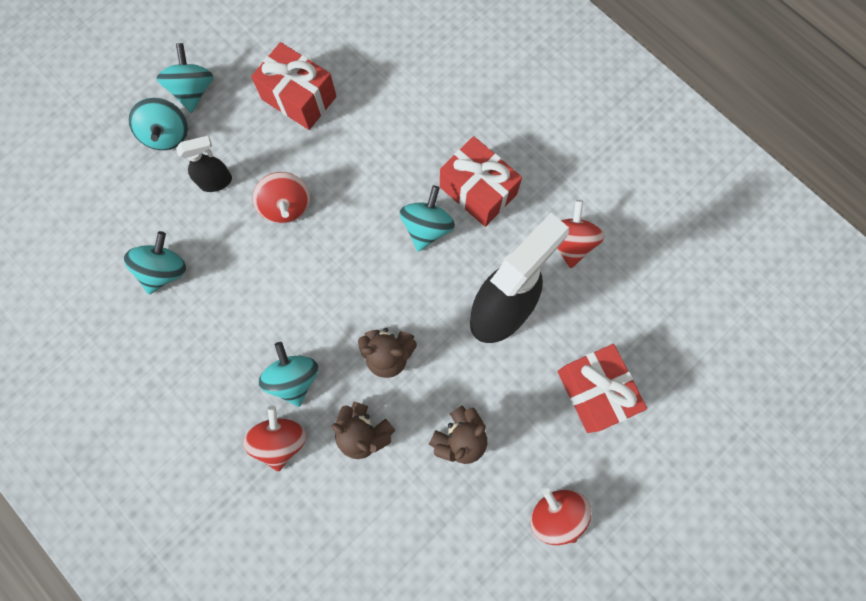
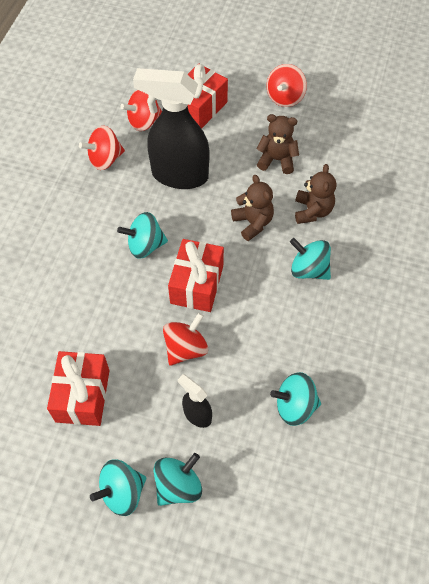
camera: 120 degrees left, 15 degrees down
red spinning top [243,406,307,471] -> red spinning top moved to [120,90,162,131]
turquoise spinning top [259,342,318,407] -> turquoise spinning top turned 75 degrees clockwise [290,238,331,280]
red gift [440,136,522,227] -> red gift moved to [168,239,224,312]

